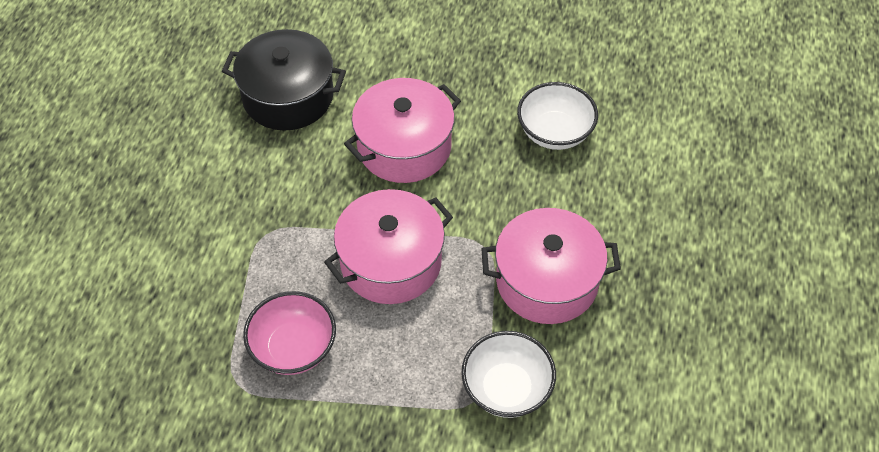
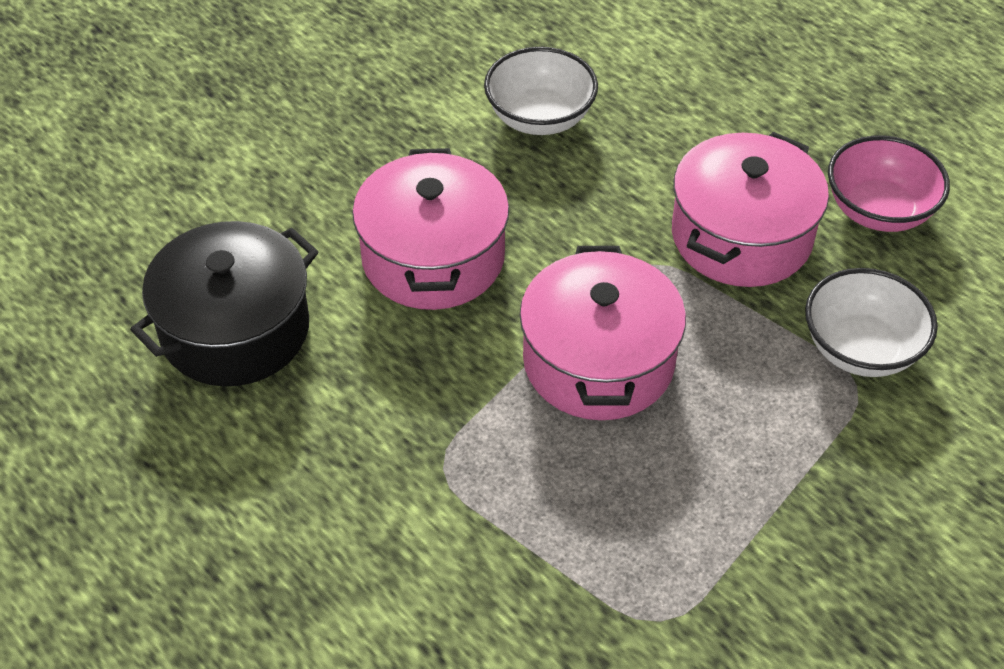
camera: 55 degrees left, 5 degrees down
pink bowl [243,291,336,375] -> pink bowl moved to [828,136,950,232]

